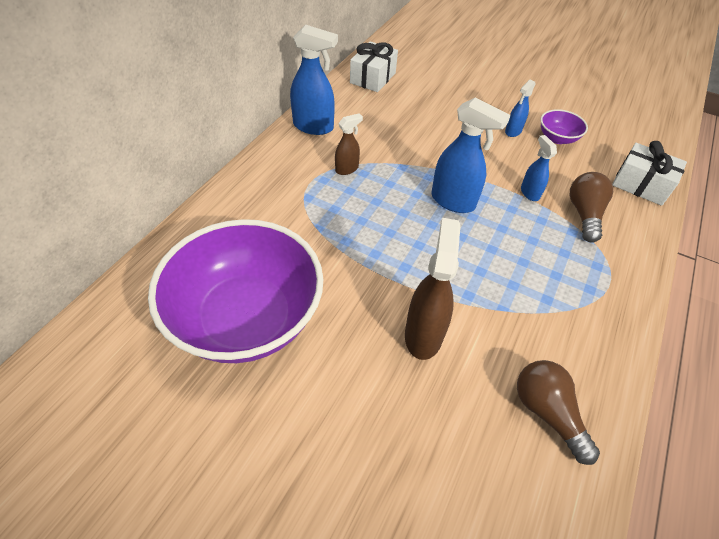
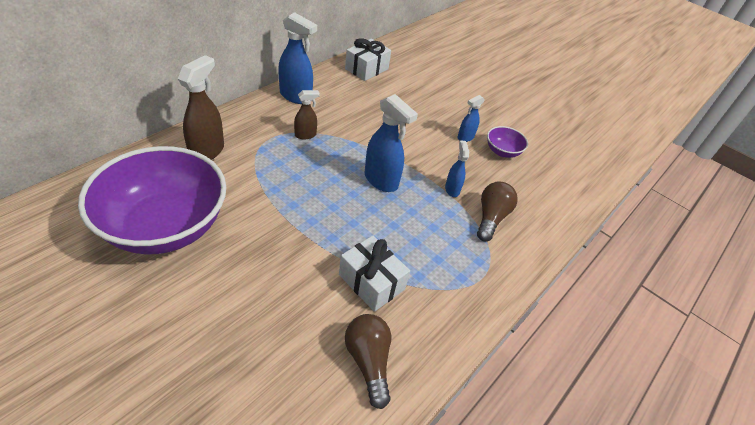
camera: 10 degrees right, 5 degrees down
brown spray bottle [405,218,461,360] -> brown spray bottle moved to [178,55,224,160]
white gift [612,141,687,206] -> white gift moved to [339,236,410,312]

